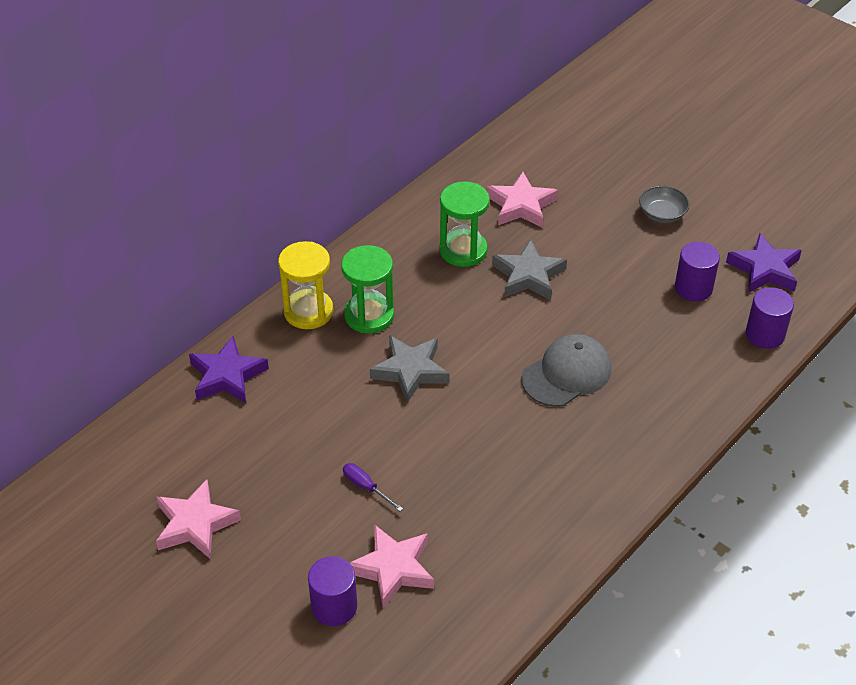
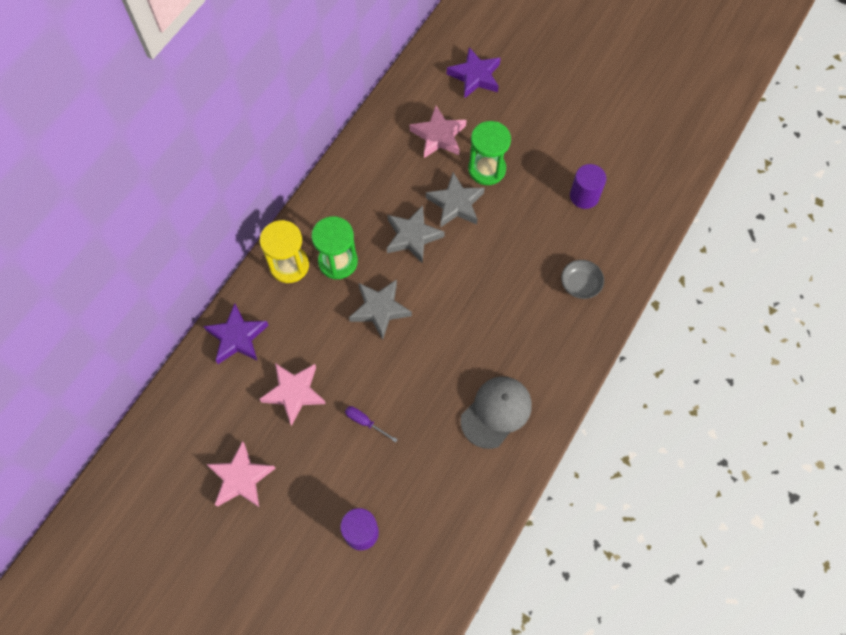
camera: 10 degrees left, 20 degrees up
pink star [350,524,434,608] -> pink star moved to [259,363,326,426]
green hourglass [440,182,490,267] -> green hourglass moved to [468,121,511,185]
grey cap [522,334,611,407] -> grey cap moved to [460,376,532,449]
grey bowl [639,186,689,223] -> grey bowl moved to [561,260,604,299]
purple star [726,233,802,293] -> purple star moved to [447,47,501,99]
purple cylinder [746,287,794,349] -> none
none -> grey star [387,205,445,263]

